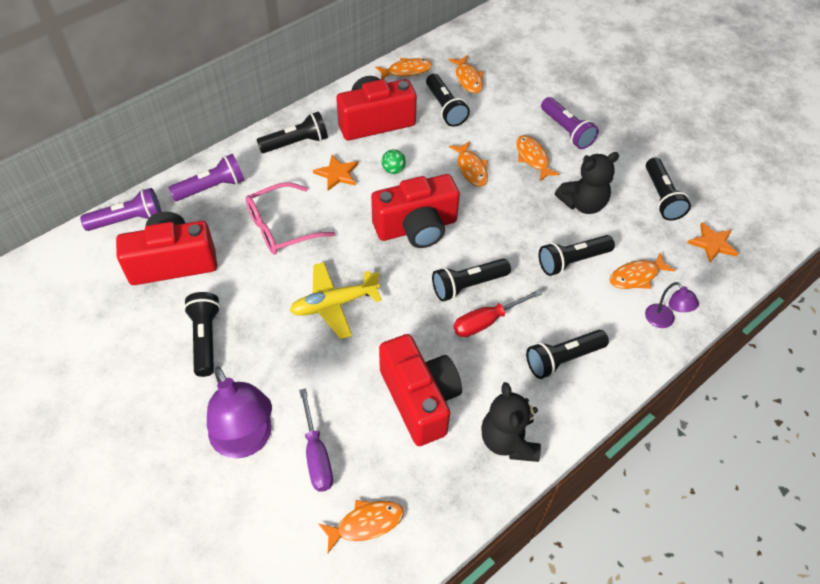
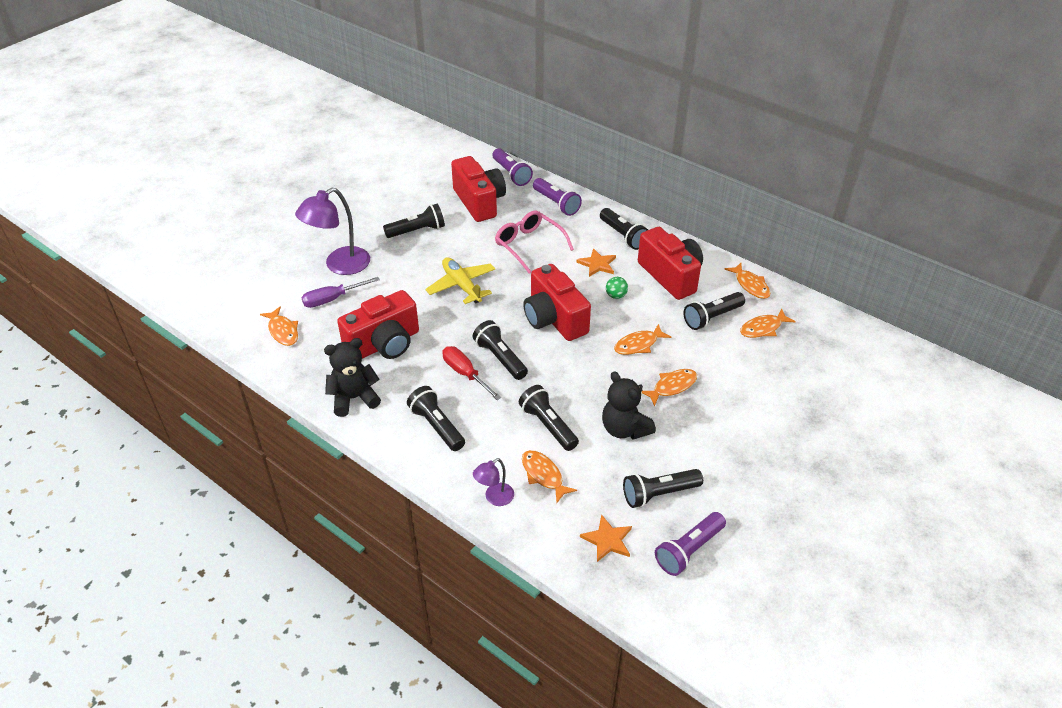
camera: 80 degrees right, 10 degrees down
purple flashlight [541,97,599,149] -> purple flashlight moved to [655,512,726,576]

